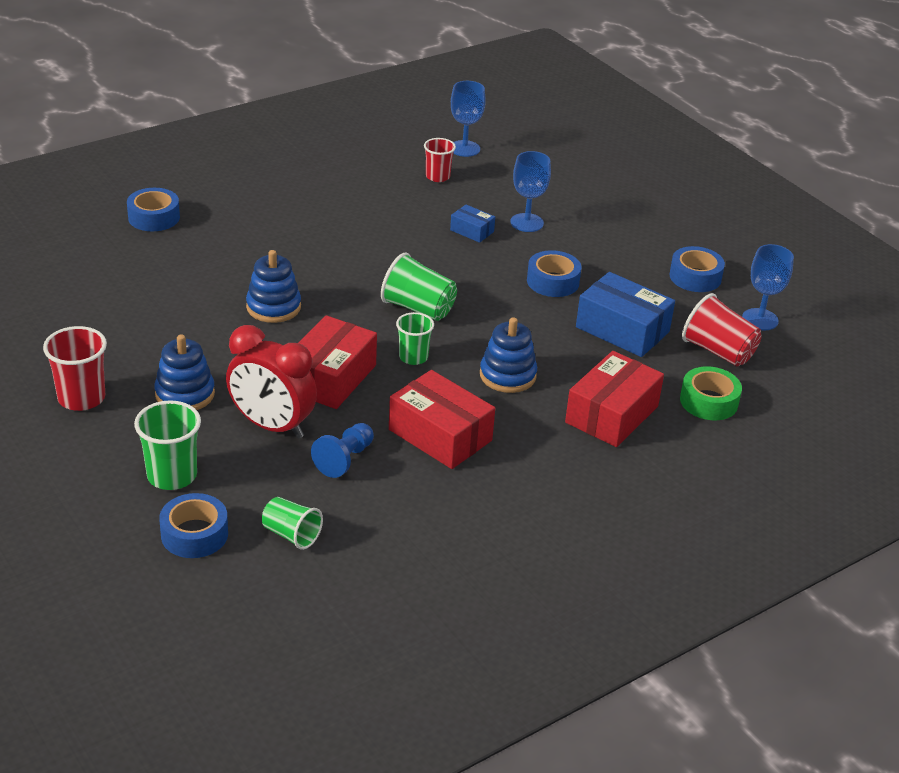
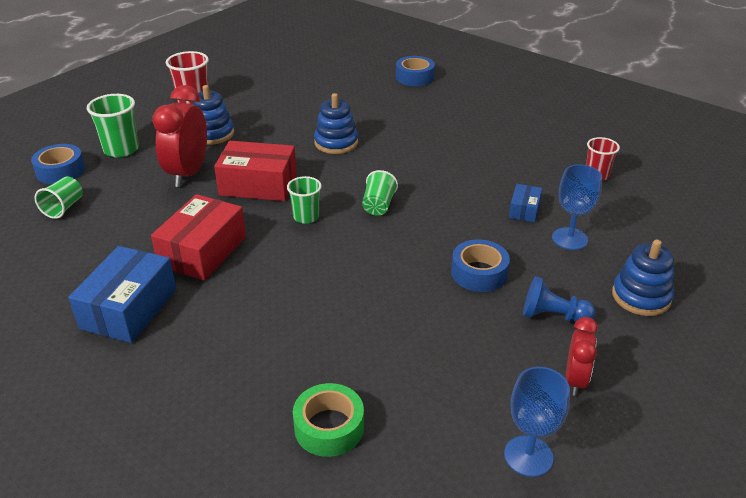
camera: 75 degrees right, 0 degrees up
blue pawn [311,423,374,478] -> blue pawn moved to [523,276,596,322]
green cup [381,252,457,321] -> green cup [362,170,398,216], size x0.66
blue goblet [451,81,486,157] -> none
blue stacking toy [480,317,537,393] -> blue stacking toy moved to [612,240,674,316]
red box [565,351,664,447] -> none
blue box [576,272,675,357] -> blue box moved to [68,246,176,343]
blue tape [669,246,725,292] -> red clock [565,317,598,396]
red cup [682,293,762,366] -> none

